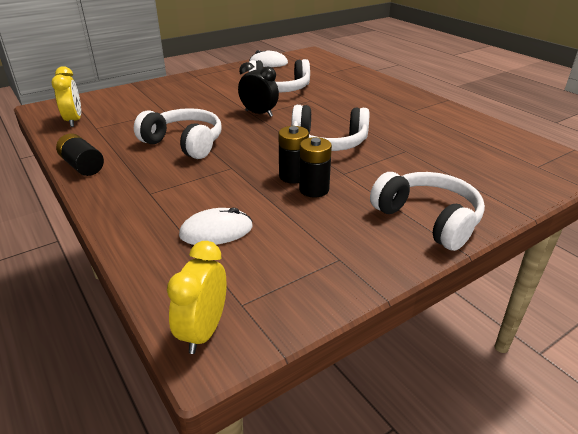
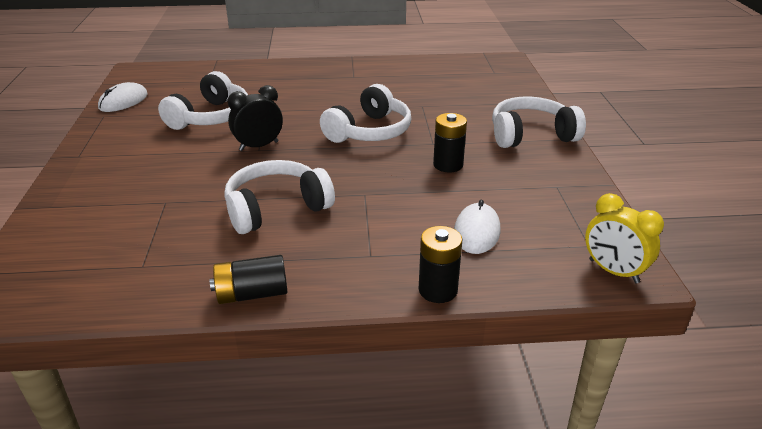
camera: 60 degrees left, 0 degrees up
yellow clock [51,66,81,127] -> none
black battery [278,126,309,184] -> black battery moved to [419,226,463,303]

